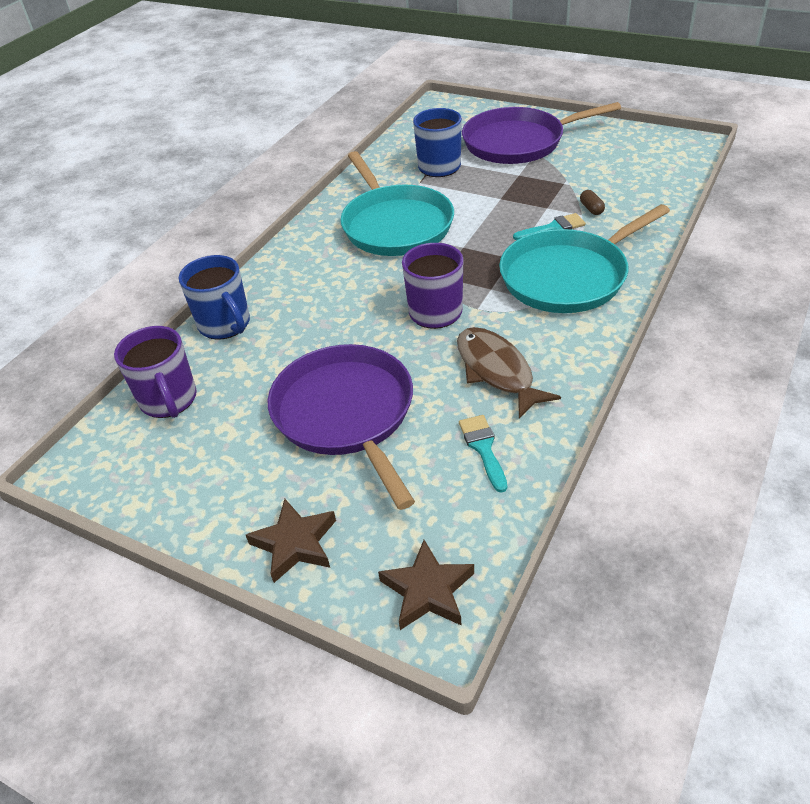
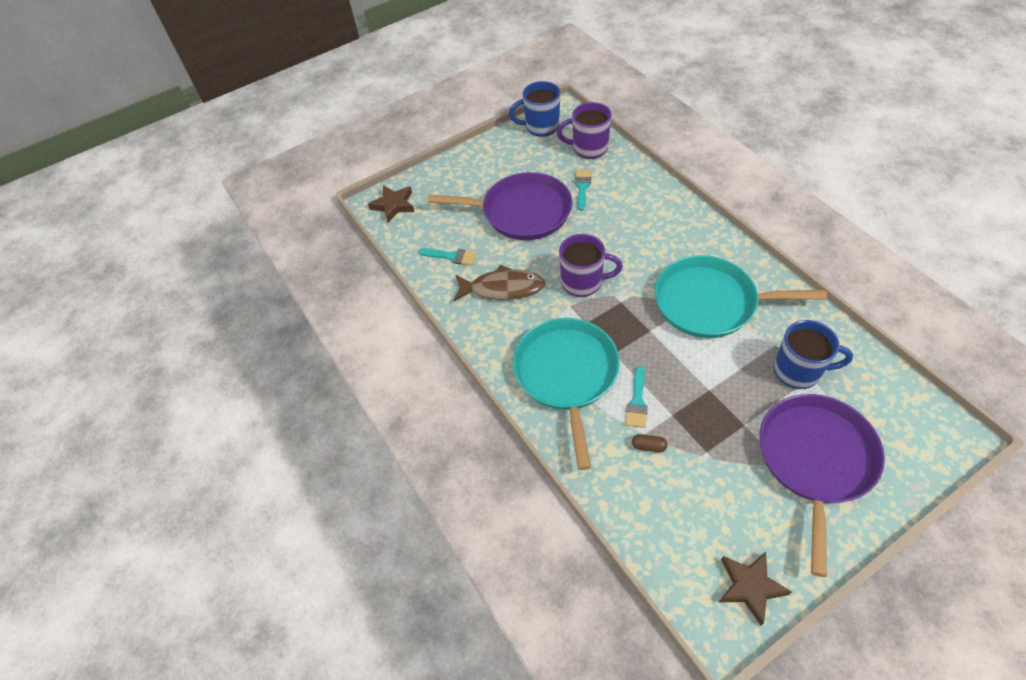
camera: 120 degrees right, 10 degrees up
blue mug [179,255,250,340] -> blue mug moved to [509,81,560,137]
brown star [246,499,336,583] -> brown star moved to [718,552,791,625]
none -> turquoise brush [575,170,591,211]

